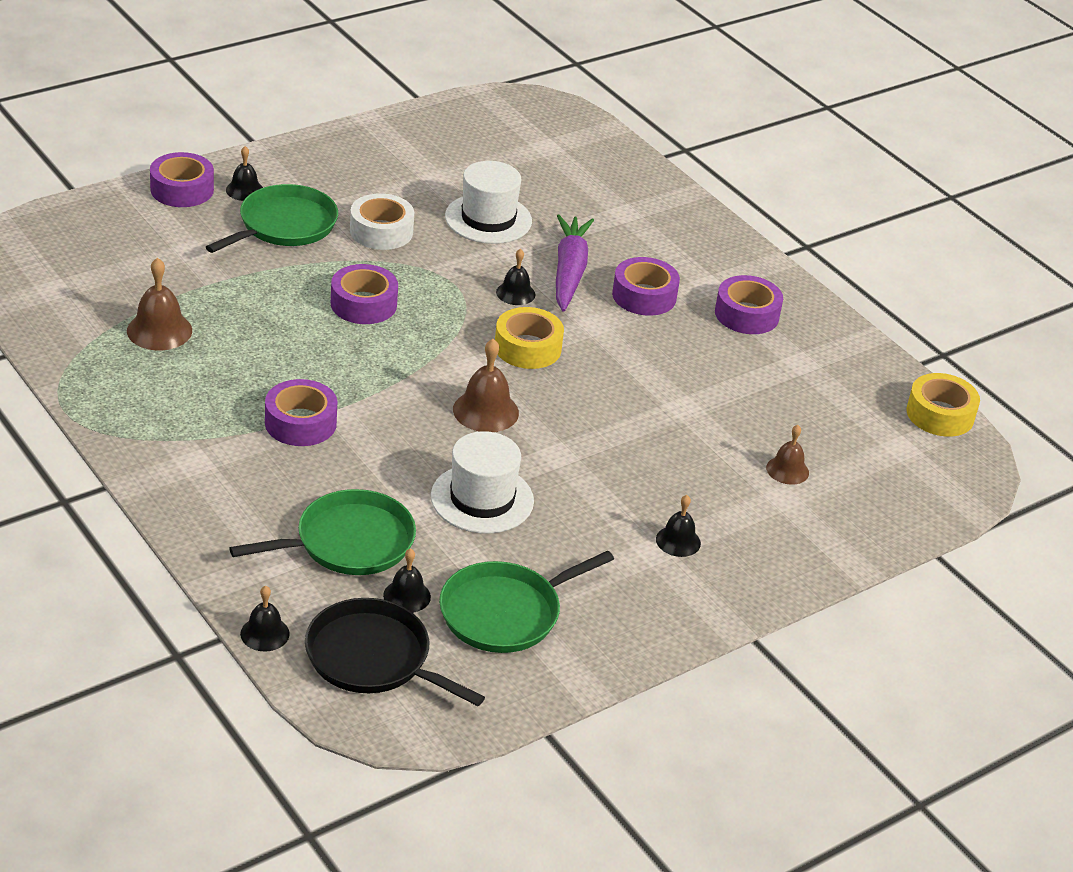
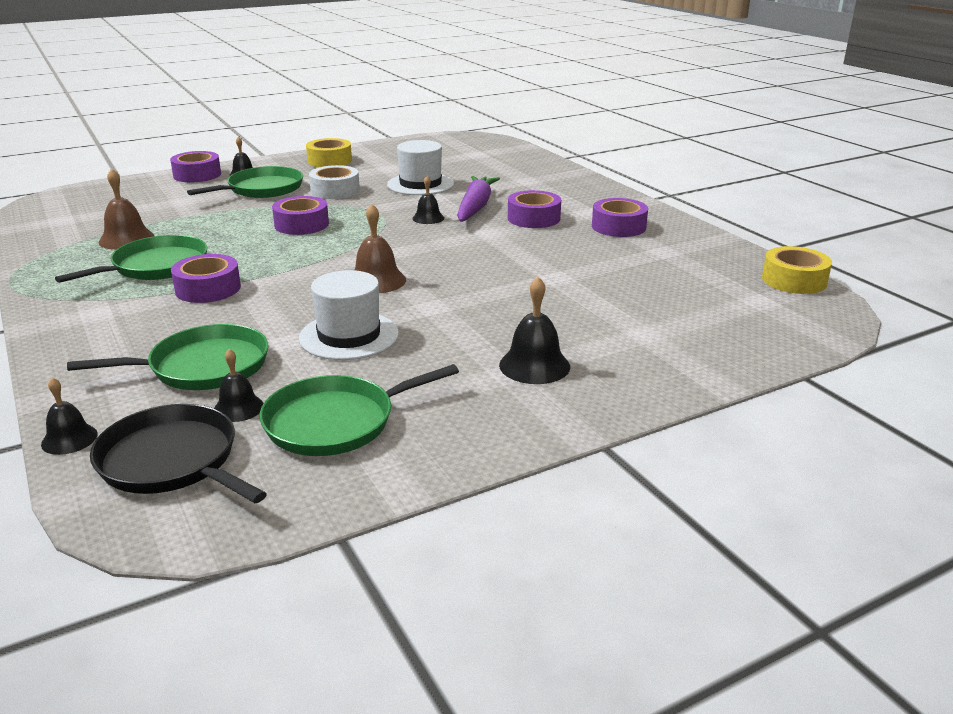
camera: 10 degrees right, 10 degrees down
yellow tape [495,307,564,369] -> yellow tape moved to [306,138,352,167]
black bell [656,495,701,557] -> black bell [499,277,570,384], size x1.56
brown bell [766,425,809,485] -> none
none -> green pan [55,235,207,283]

